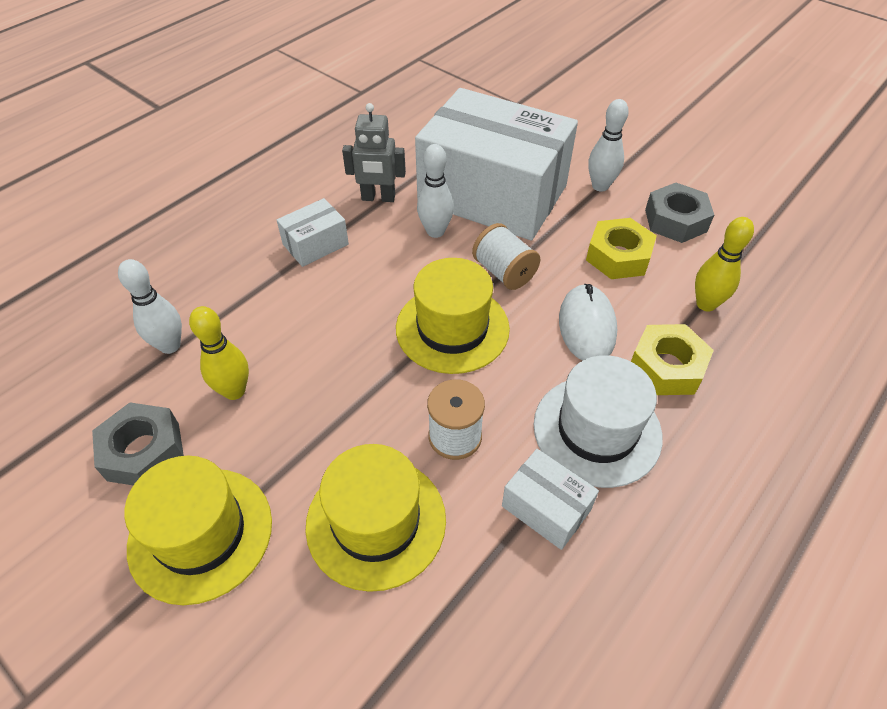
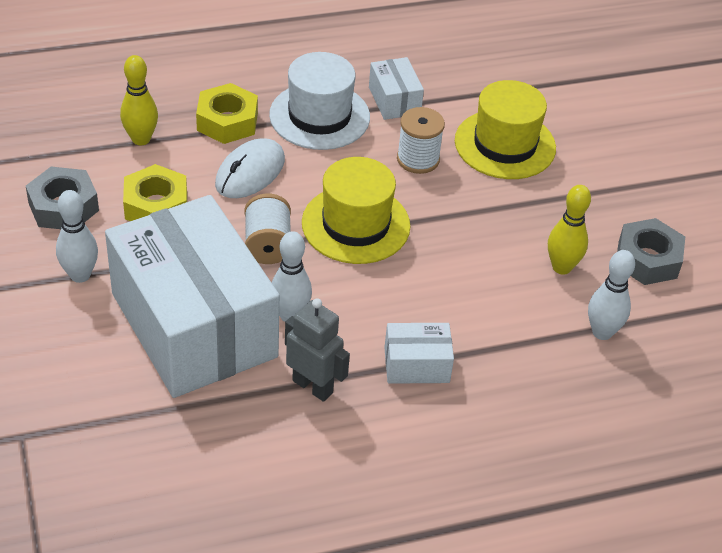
camera: 150 degrees left, 5 degrees down
yellow hat [124,456,272,605] -> none

